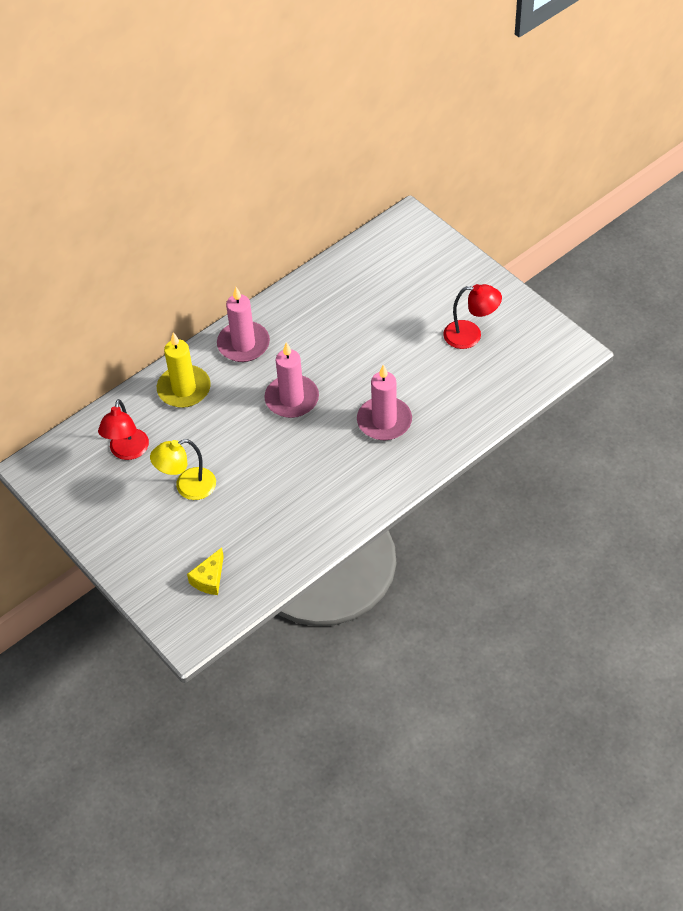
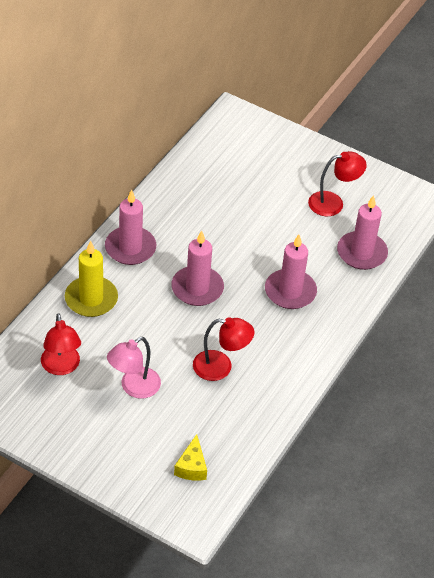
camera: 25 degrees left, 5 degrees down
yellow lamp [150,439,216,500] -> pink lamp [107,337,161,399]
none -> red lamp [193,317,254,381]
none -> pink candle [337,195,388,270]

